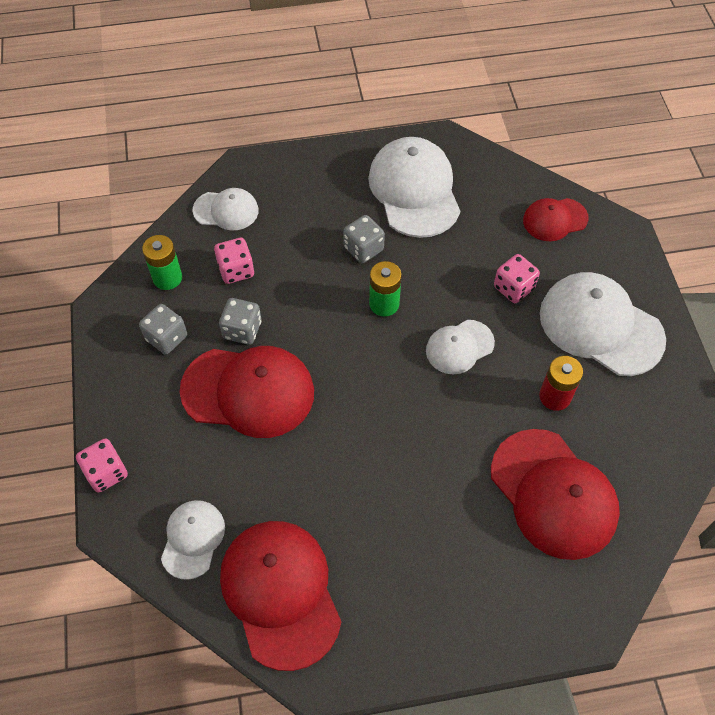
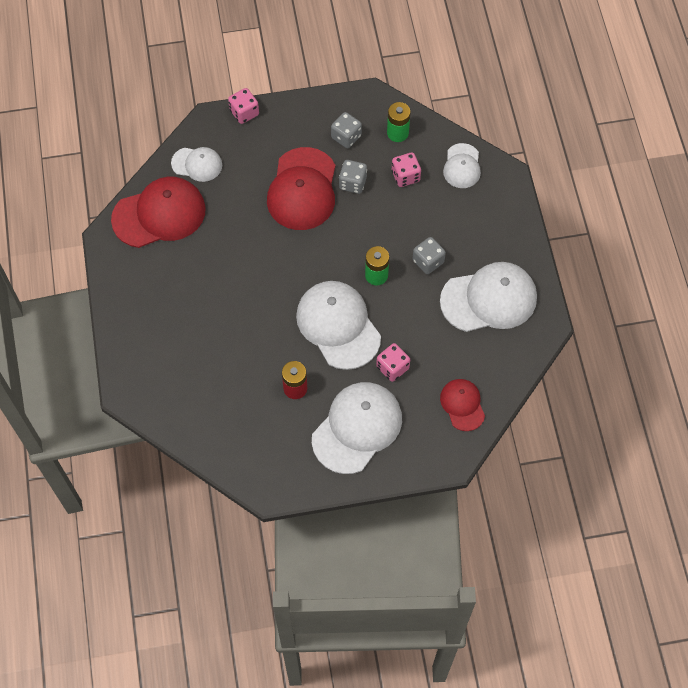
camera: 90 degrees right, 5 degrees up
white cap [426,320,495,374] -> white cap [296,281,381,370], size x1.81
red cap [491,429,620,560] -> none

